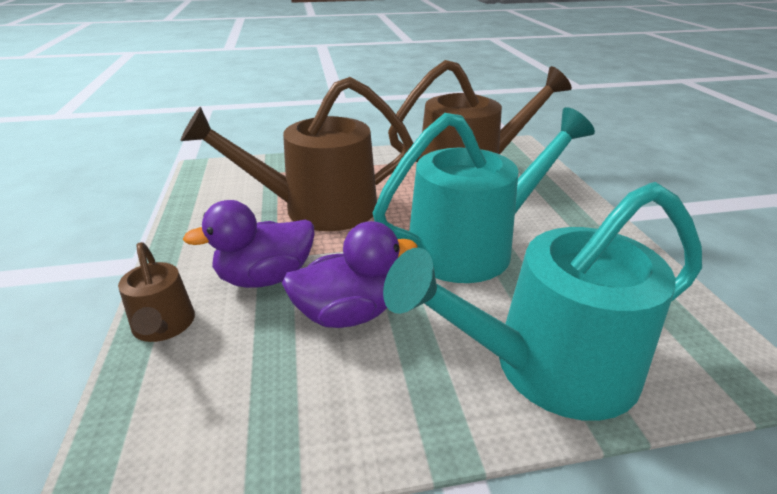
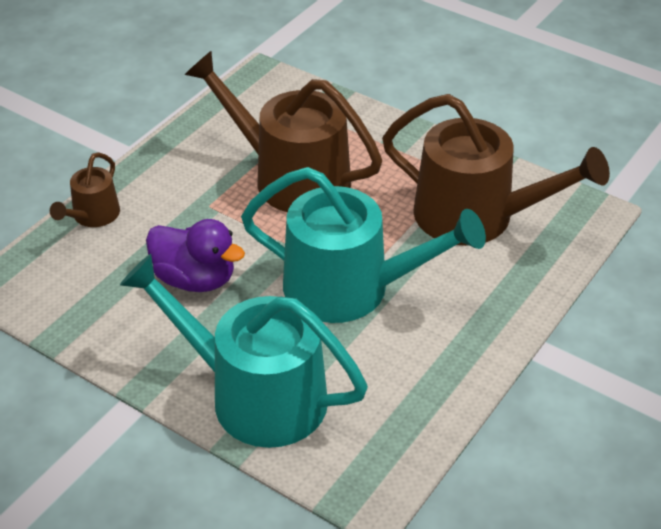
camera: 45 degrees right, 10 degrees up
purple duck [182,200,314,288] -> none

